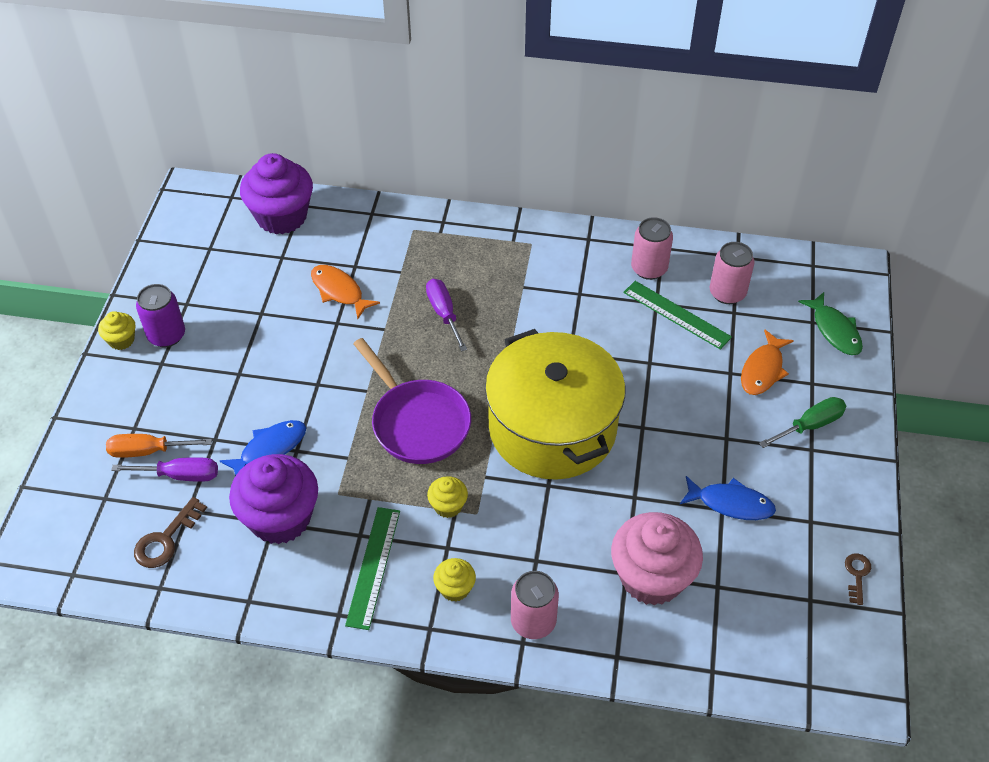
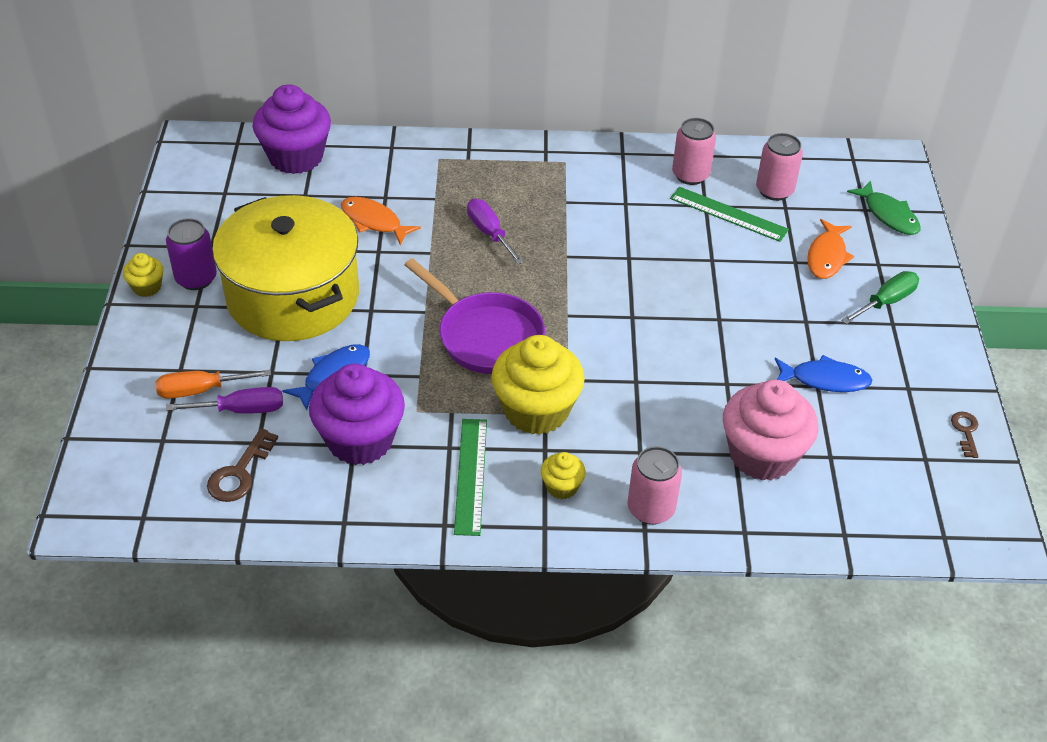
camera: 10 degrees left, 5 degrees down
yellow cupcake [427,476,468,518] -> yellow cupcake [491,335,585,435], size x2.13
yellow pot [485,329,625,480] -> yellow pot moved to [212,195,359,341]

